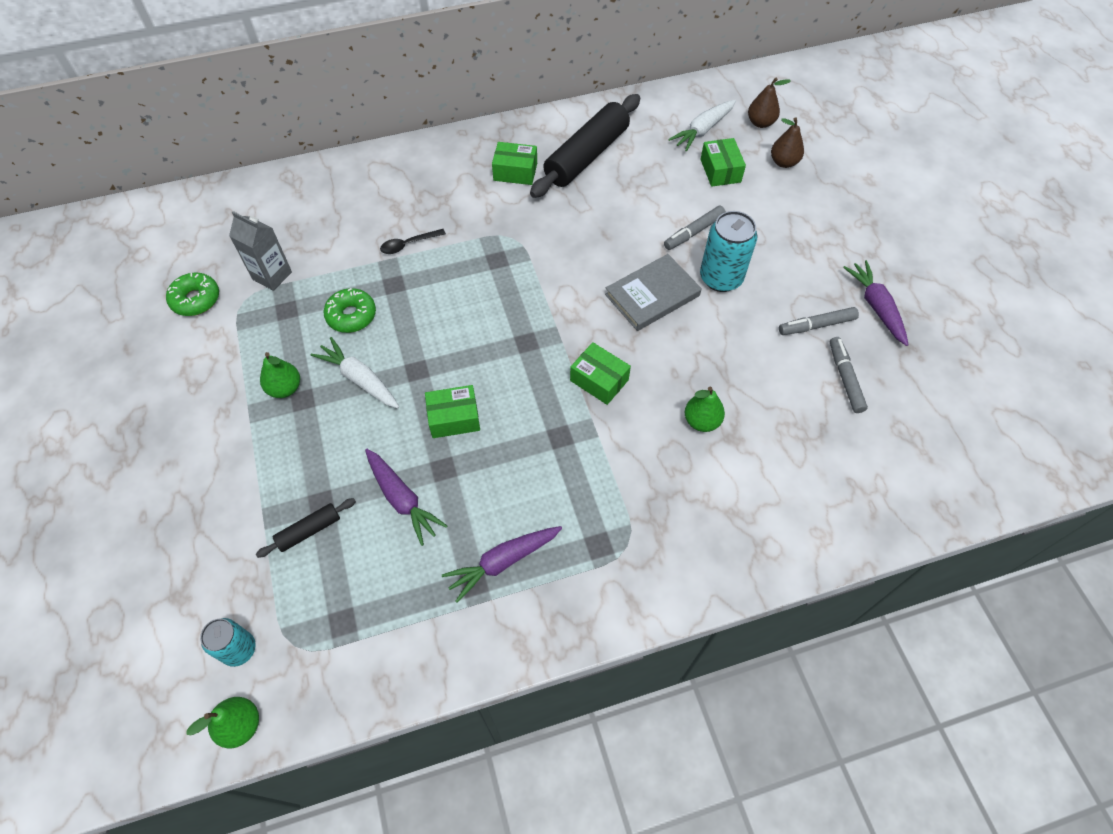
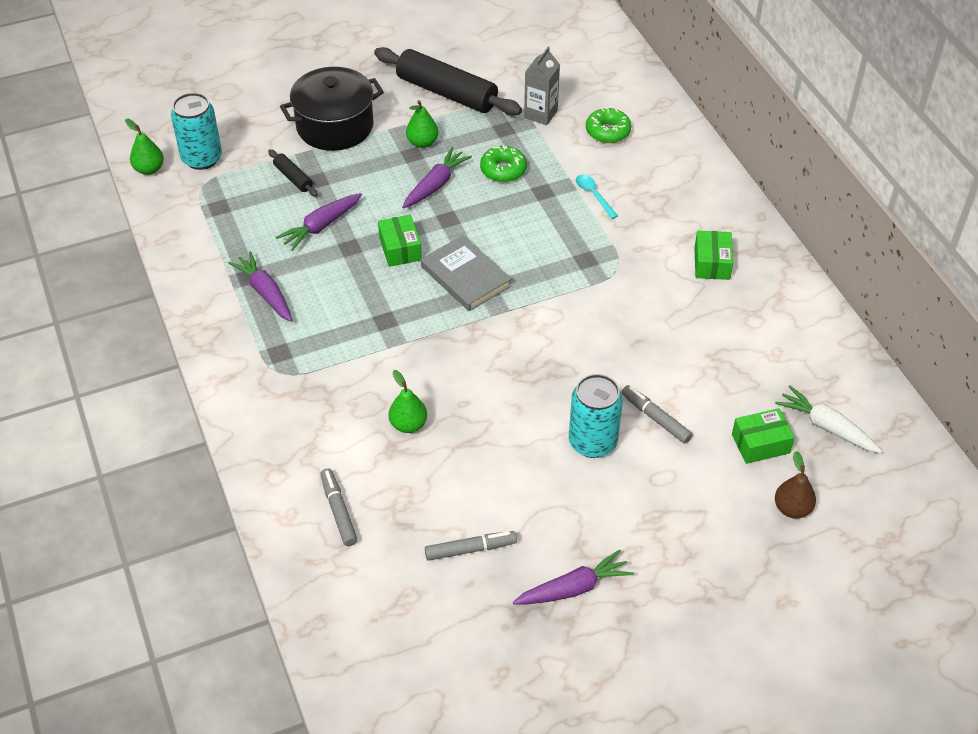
camera: 85 degrees right, 10 degrees down
green donut [166,273,219,316] -> green donut moved to [586,107,631,143]
turquoise can [200,618,256,667] -> turquoise can [171,93,222,170], size x1.61
white carrot [311,337,399,408] -> purple carrot [402,147,472,209]
black spoon [380,229,446,254] -> turquoise spoon [576,174,618,219]
black rolling pin [530,94,640,198] -> black rolling pin moved to [374,47,522,115]
green box [570,342,631,405] -> none
grey book [605,254,702,331] -> grey book moved to [421,235,512,311]
brown pear [748,77,791,128] -> none
grey marker [779,307,859,335] -> grey marker moved to [320,468,358,546]
none -> black pot [280,67,384,151]

